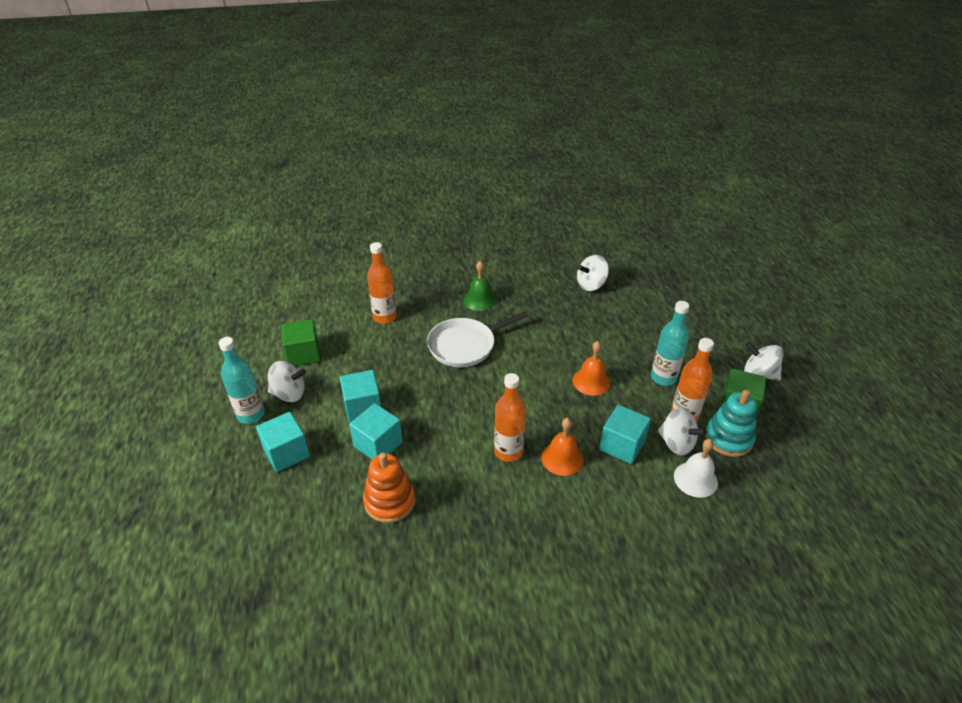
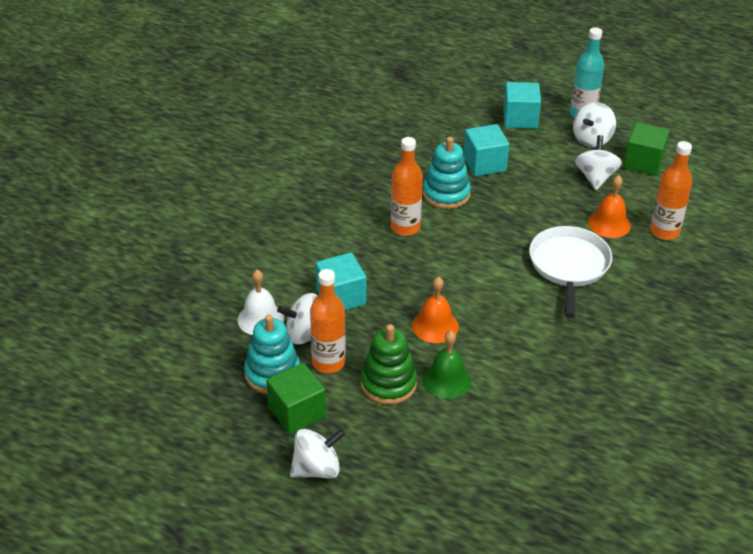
camera: 125 degrees right, 0 degrees up
turquoise cube [340,370,381,422] -> none
orange stacking toy [363,453,416,523] -> none
green bell [464,261,497,311] -> green bell moved to [423,331,471,399]
orange bell [541,418,584,476] -> orange bell moved to [588,175,631,238]
white spinning top [577,255,609,291] -> white spinning top moved to [575,135,622,190]
turquoise bottle [651,301,689,386] -> green stacking toy [361,324,417,405]
none -> turquoise stacking toy [423,137,471,209]

